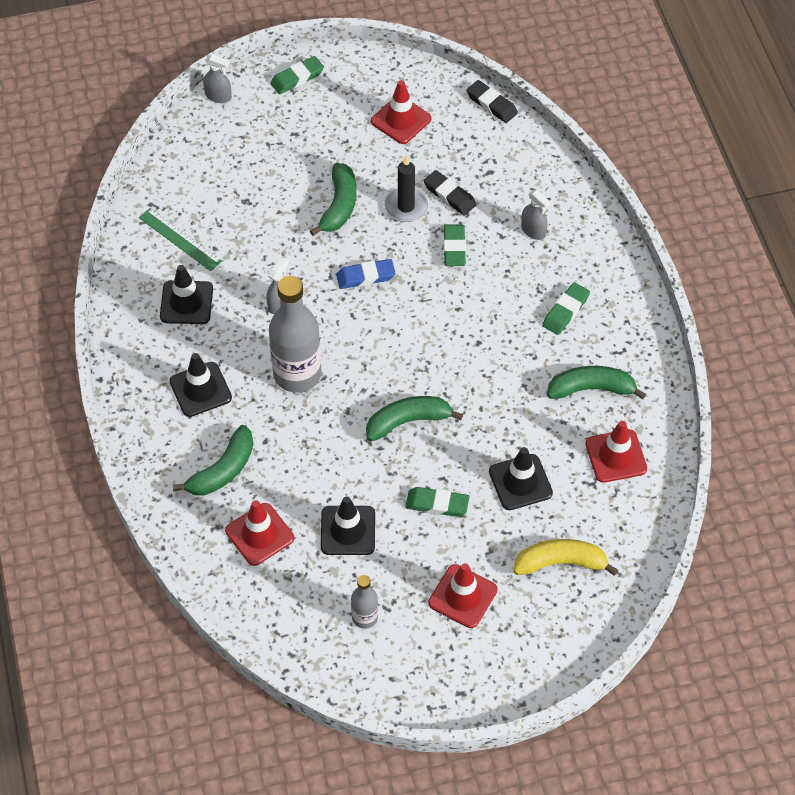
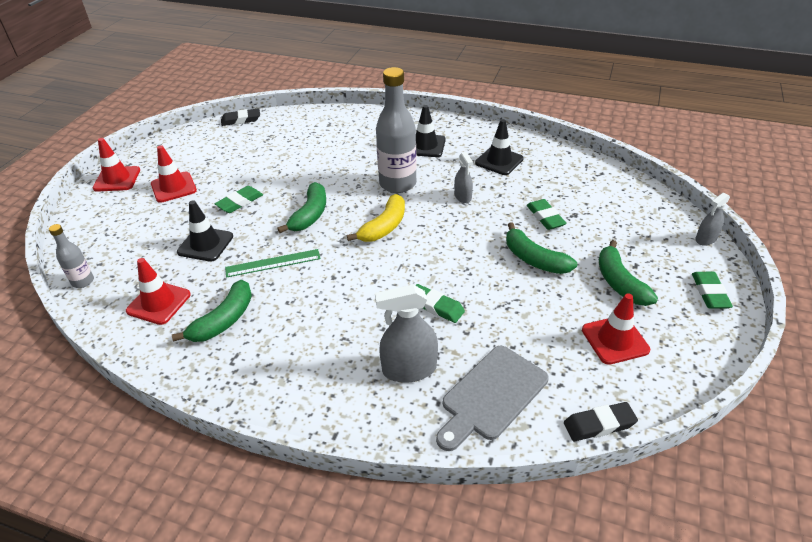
camera: 125 degrees right, 15 degrees down
green ruler [139,208,222,271] -> green ruler moved to [225,249,321,278]
green banana [173,425,254,495] -> green banana moved to [599,240,658,306]
red traffic cone [225,500,294,566] -> red traffic cone moved to [93,138,140,192]
black traffic cone [321,496,375,555] -> none
blue eraser [336,259,396,289] -> none
grey bottle [351,575,378,629] -> grey bottle moved to [49,224,94,288]
black candle [384,155,428,222] -> none
black eraser [424,170,476,216] -> black eraser moved to [221,108,260,126]
yellow banana [513,539,618,576] -> yellow banana moved to [347,194,405,242]
grey spray bottle [521,190,551,240] -> grey spray bottle [375,284,438,383], size x1.71
green eraser [542,282,590,335] -> green eraser moved to [527,199,567,230]
none -> grey cutting board [436,346,549,451]

